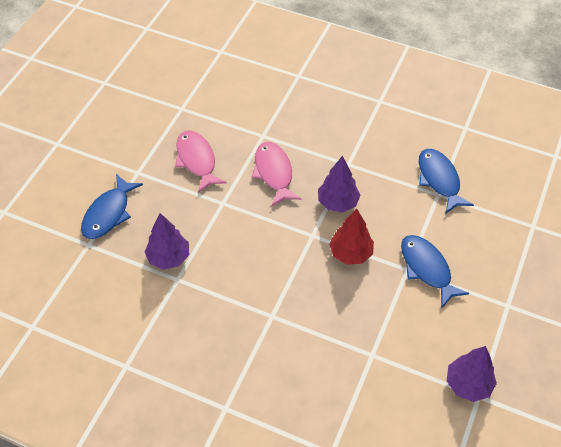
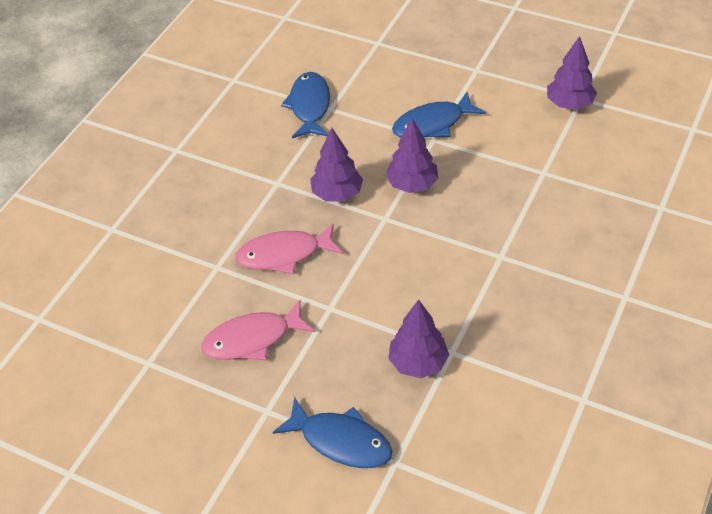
camera: 85 degrees left, 5 degrees down
red tree [329,209,374,265] -> purple tree [386,118,438,193]
blue fish [419,149,474,214] -> blue fish turned 105 degrees clockwise [281,72,330,138]

